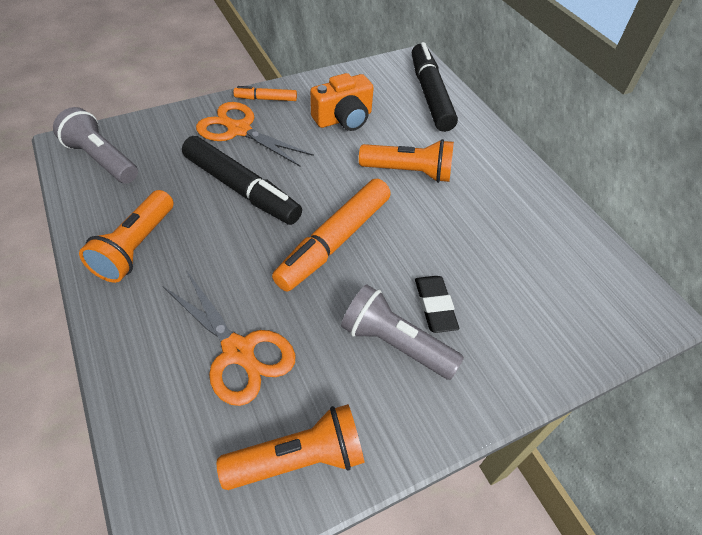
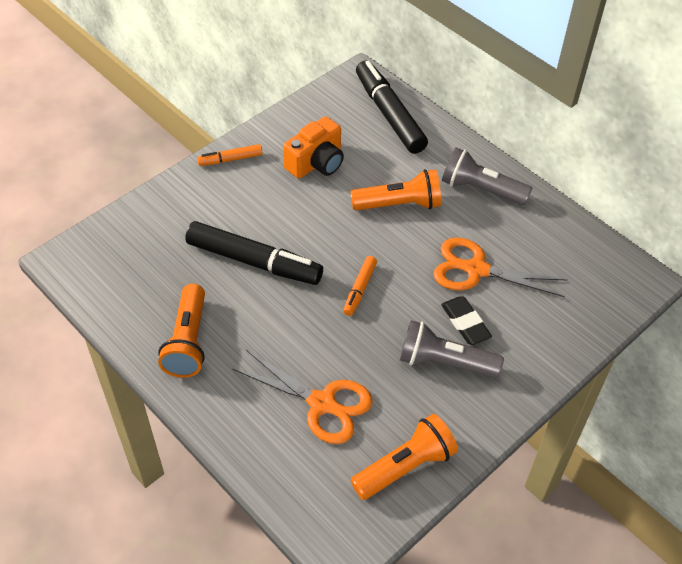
camera: 15 degrees left, 0 degrees up
grey flashlight [53,107,138,184] -> grey flashlight moved to [442,147,533,205]
orange scissors [196,102,314,167] -> orange scissors moved to [433,238,568,297]
orange marker [272,179,391,292] -> orange marker [343,256,377,316], size x0.49

